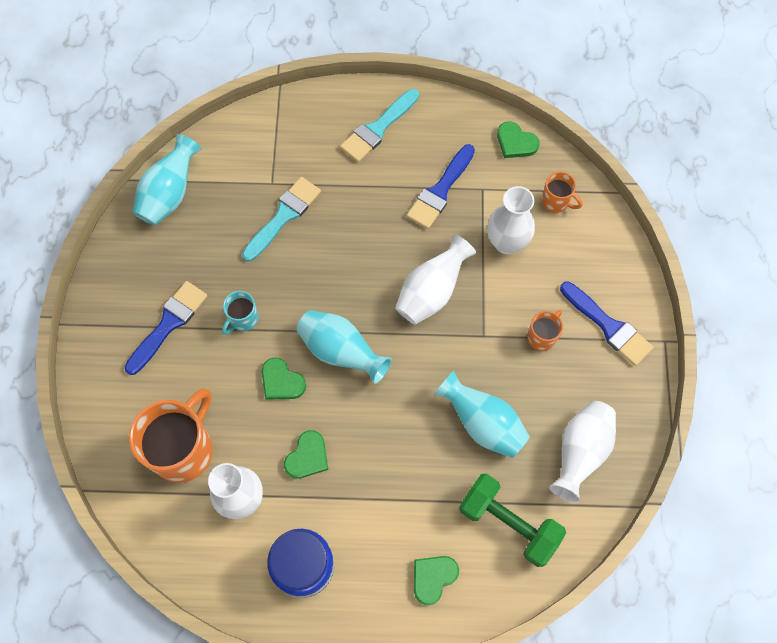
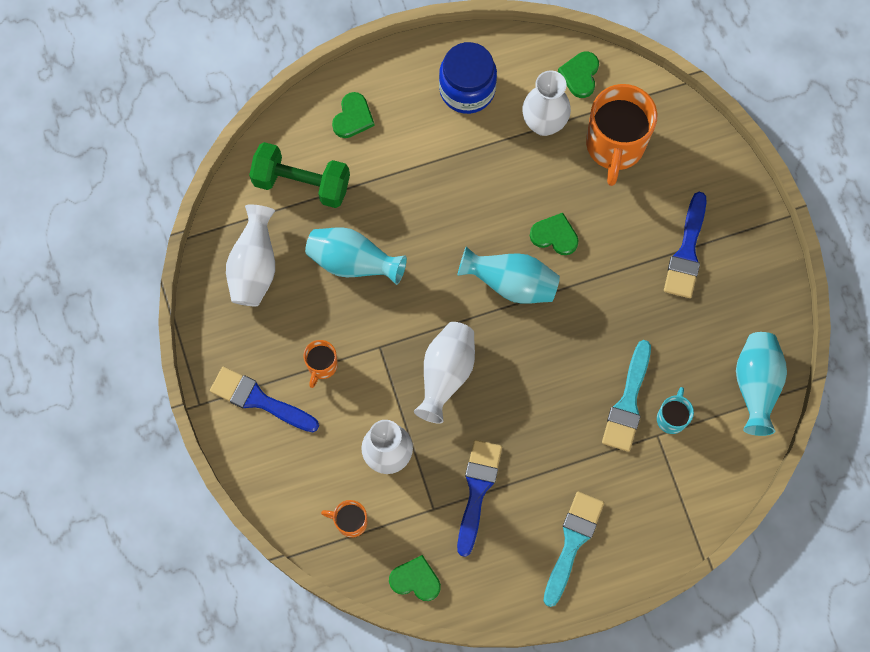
camera: 160 degrees right, 5 degrees up
turquoise mug [222,291,258,335] -> turquoise mug moved to [657,387,694,434]
green heart [284,430,328,479] -> green heart moved to [558,52,599,98]

